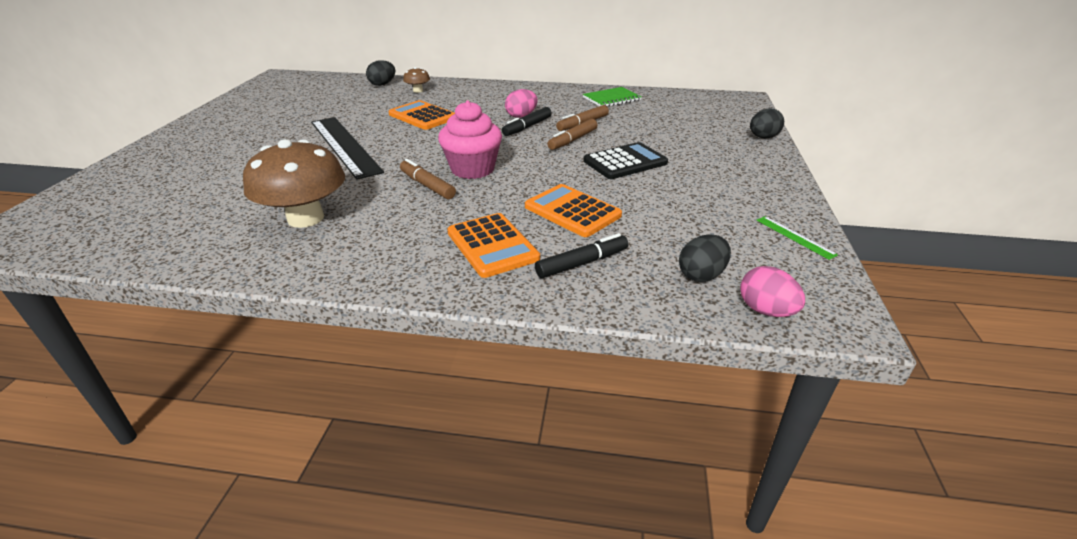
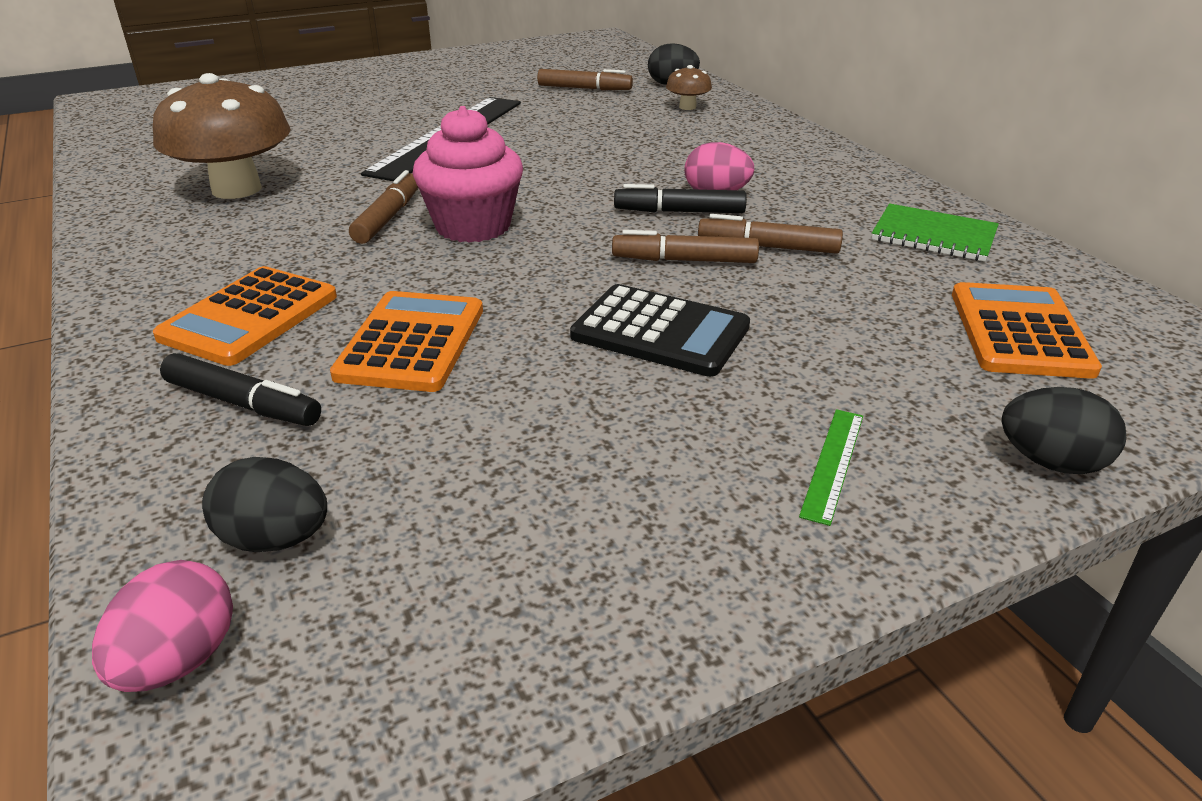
camera: 55 degrees right, 0 degrees up
orange calculator [389,100,455,130] -> orange calculator moved to [952,282,1102,379]
green ruler [756,216,838,260] -> green ruler moved to [799,409,863,526]
none -> brown marker [537,69,633,90]

